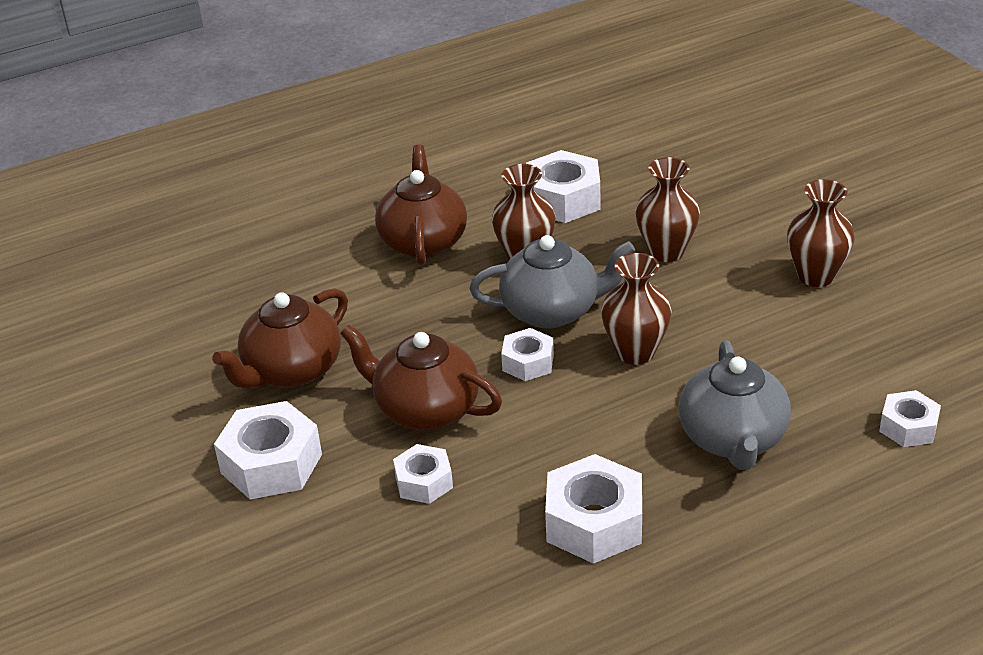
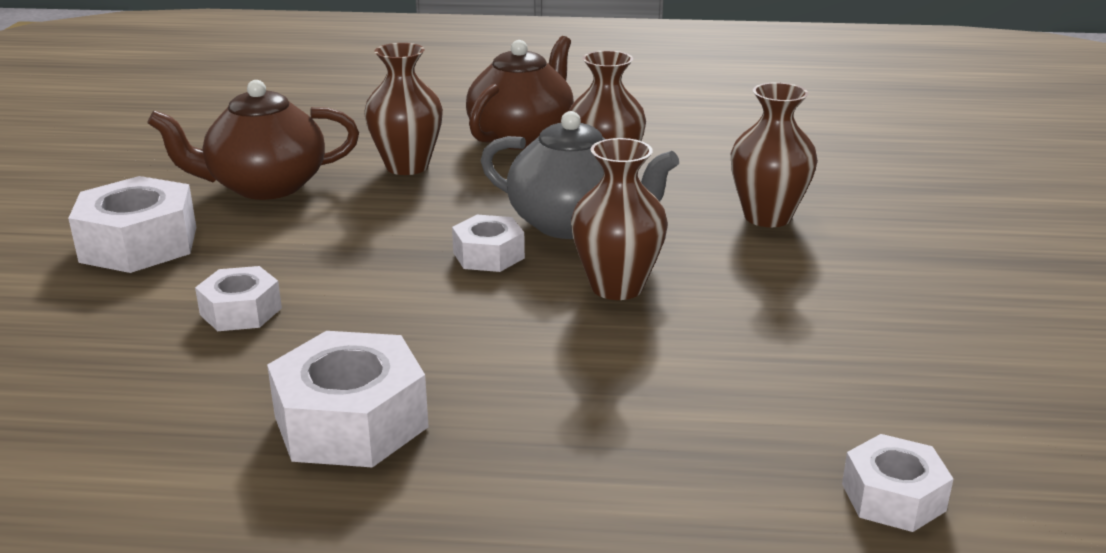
camera: 30 degrees right, 10 degrees down
brown teapot [340,324,502,430] -> none
white nut [526,150,600,223] -> none
grey teapot [679,340,791,470] -> none
brown vase [787,179,855,287] -> brown vase moved to [364,43,443,175]

